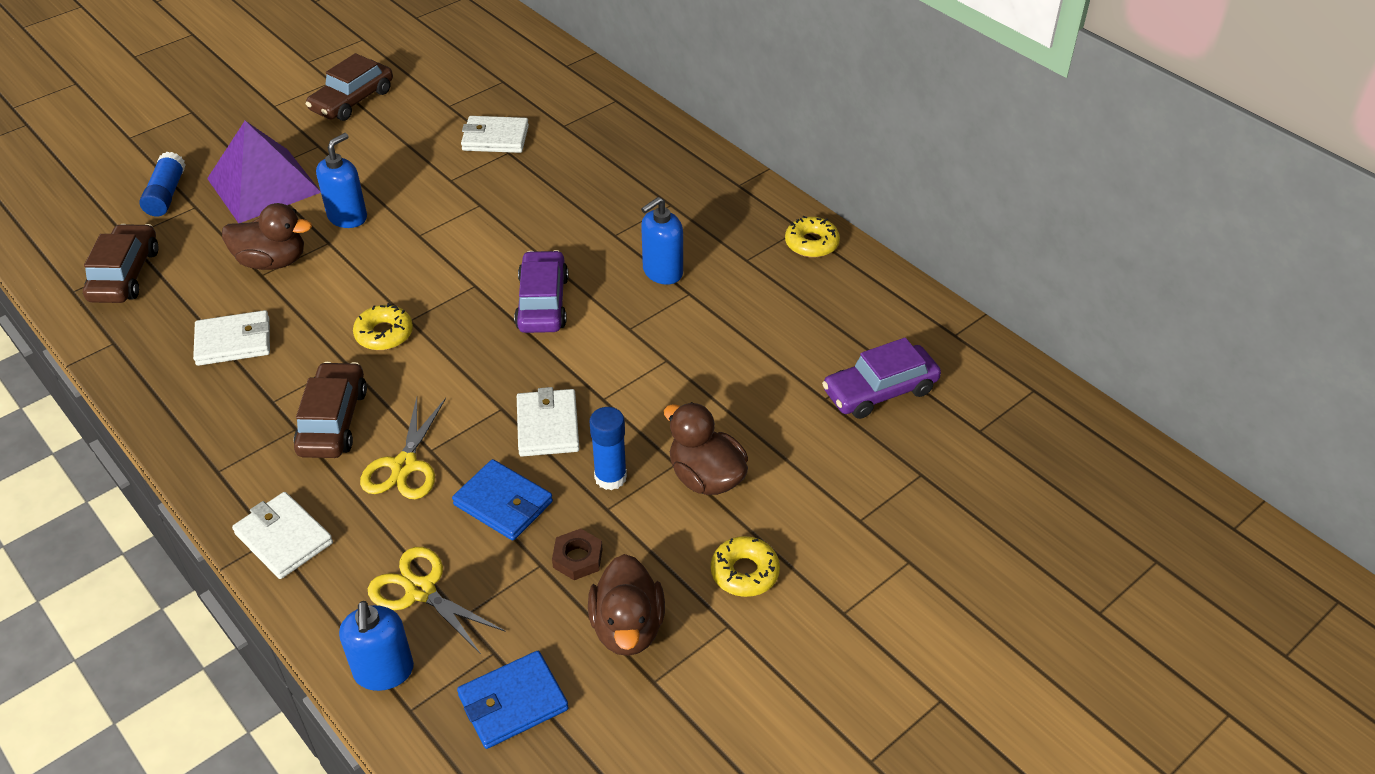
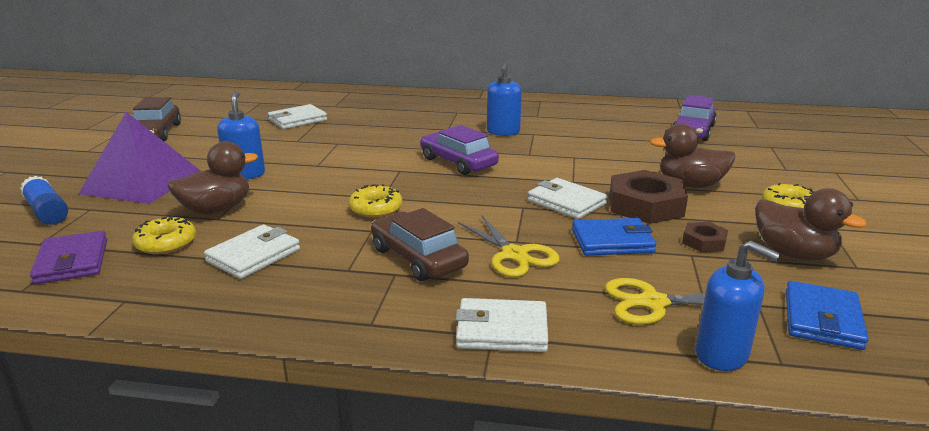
camera: 40 degrees left, 20 degrees down
brown car [83,224,158,303] -> purple wallet [30,231,107,284]
blue glue stick [589,407,627,490] -> brown nut [610,170,688,224]
yellow donut [785,216,840,258] -> yellow donut moved to [132,215,196,254]

